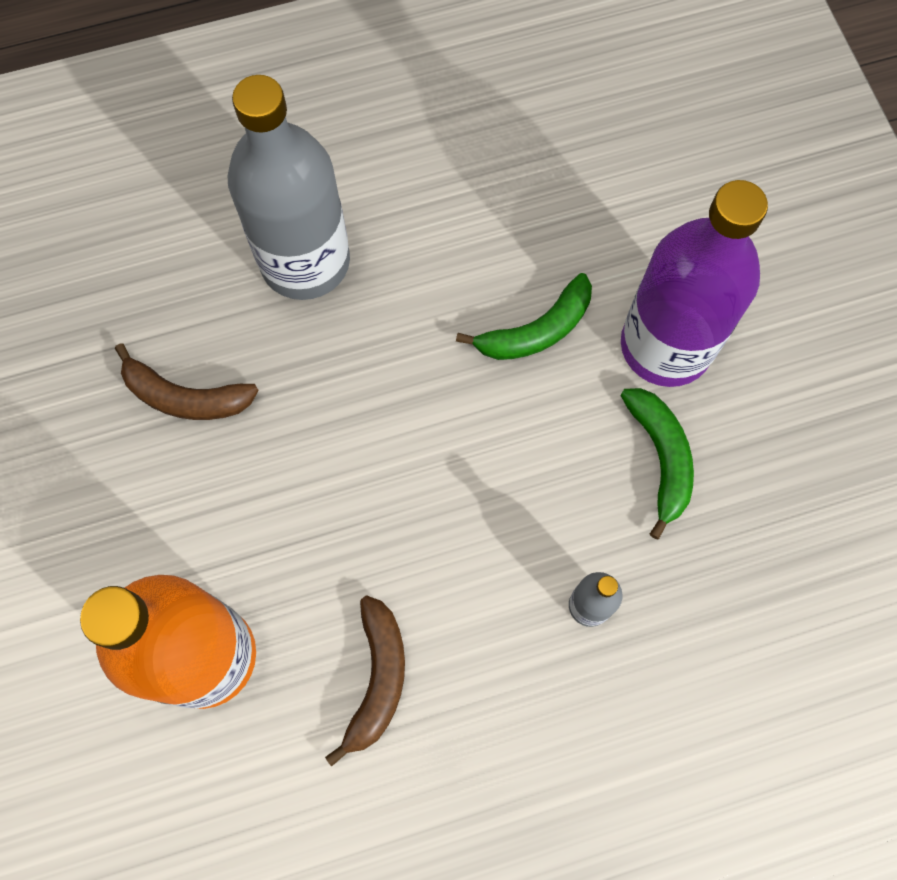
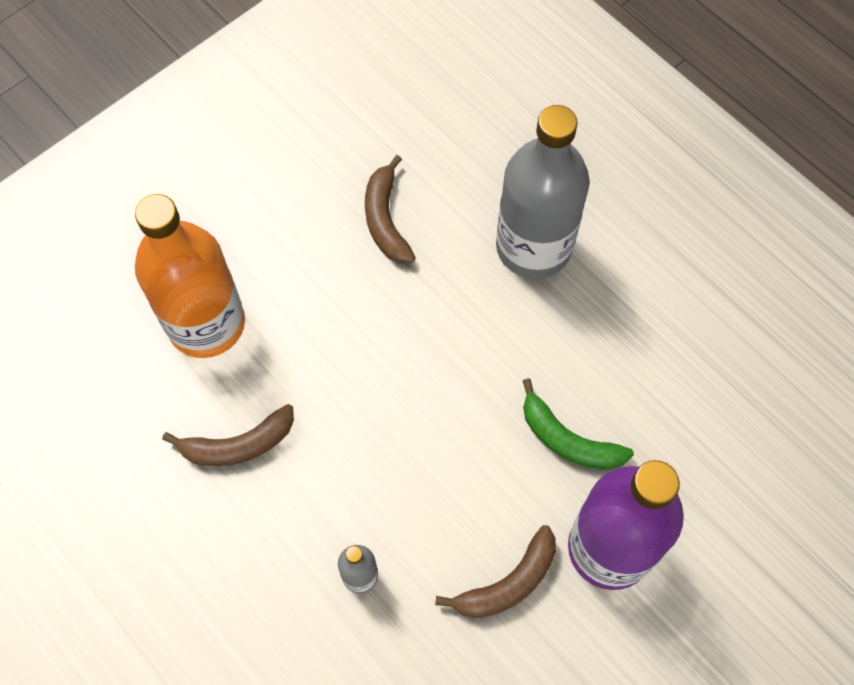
camera: 65 degrees right, 5 degrees down
green banana [620,388,694,539] -> brown banana [435,525,556,618]

